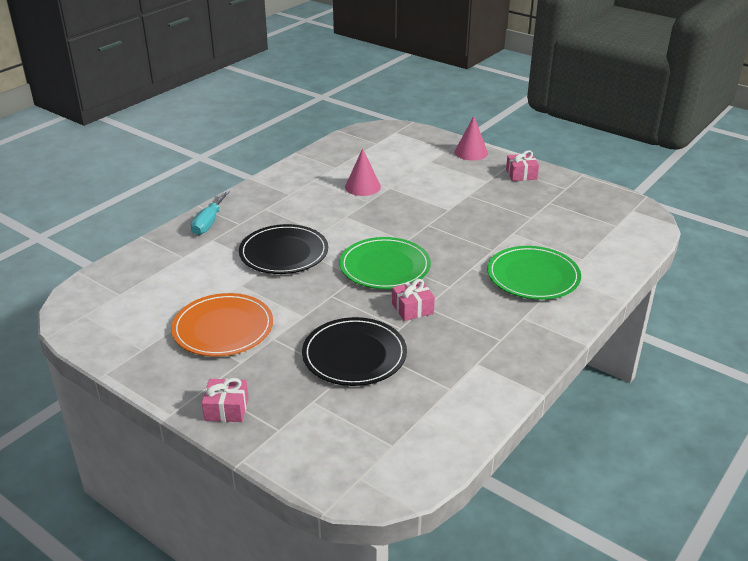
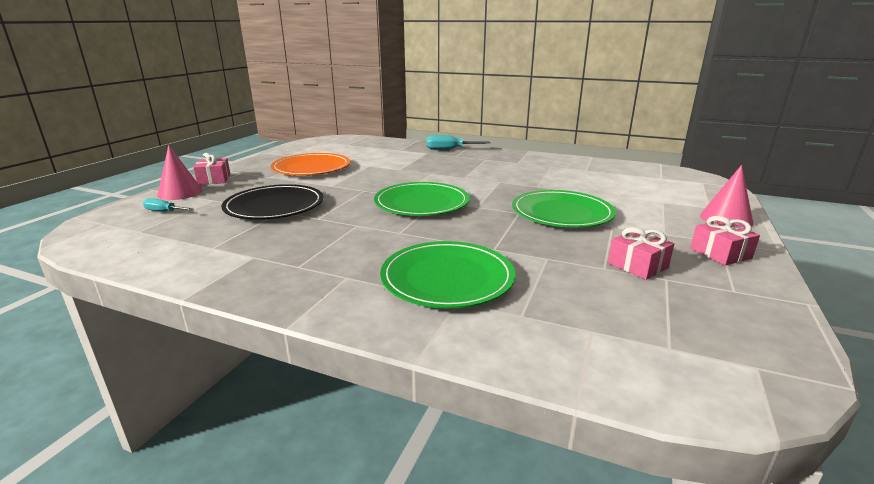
camera: 75 degrees right, 10 degrees down
black plate [239,224,328,274] -> none
pink cone [345,148,381,196] -> pink cone moved to [157,145,203,200]
pink gift [392,279,435,321] -> pink gift moved to [608,227,674,280]
none -> turquoise screwdriver [143,198,193,211]
none -> green plate [512,190,616,228]

